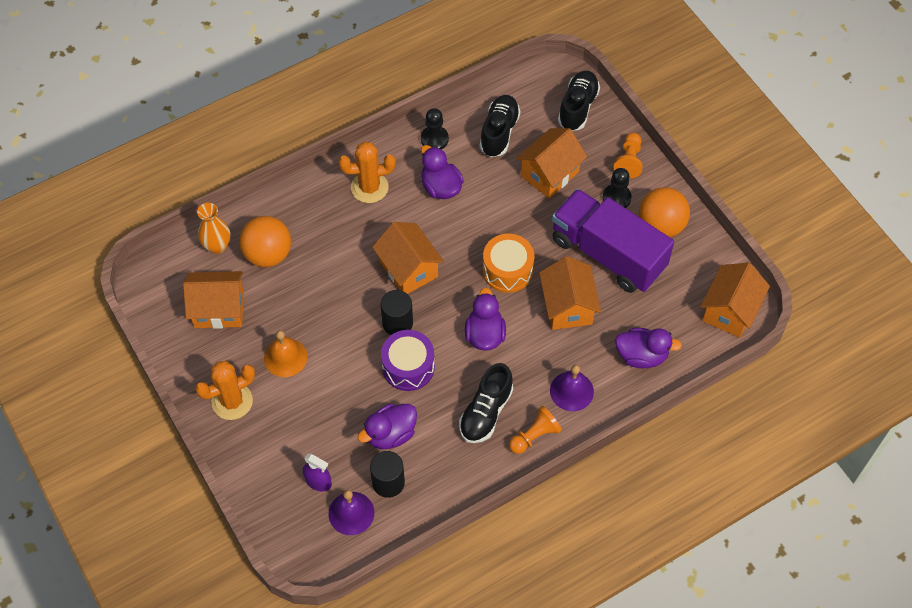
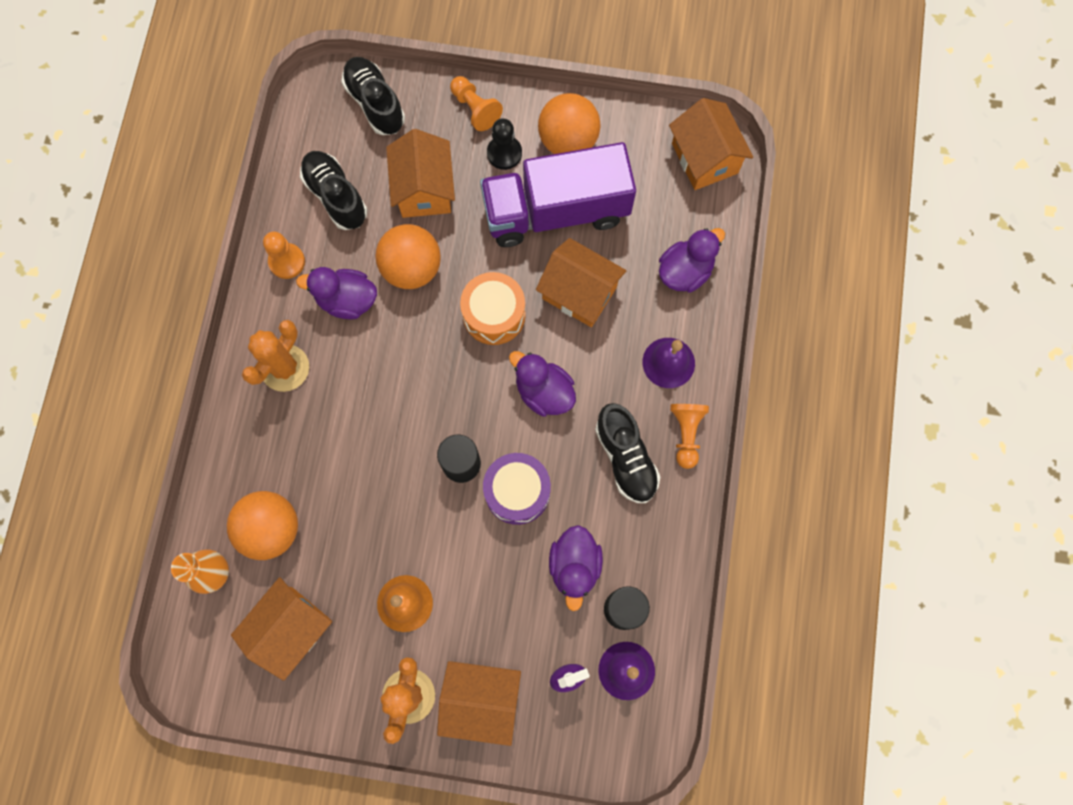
camera: 50 degrees left, 15 degrees up
orange house [372,222,444,294] -> orange house moved to [437,661,521,746]
black pawn [421,108,449,149] -> orange pawn [263,231,305,279]
none -> orange ball [375,224,441,289]

